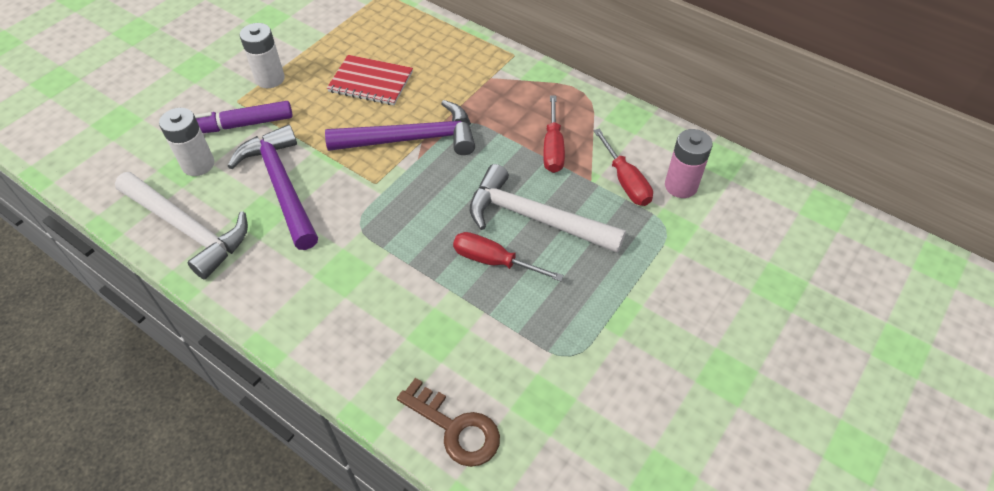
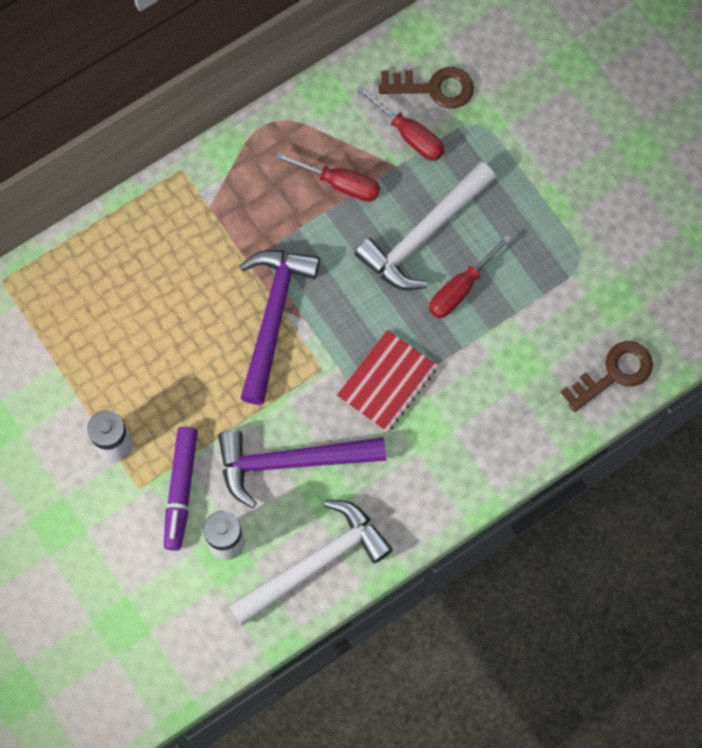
camera: 70 degrees left, 20 degrees up
red notebook [327,55,413,105] -> red notebook moved to [337,330,438,432]
red screwdriver [593,129,653,206] -> red screwdriver turned 45 degrees clockwise [356,86,444,161]
pink battery [665,129,713,198] -> brown key [379,67,474,109]

